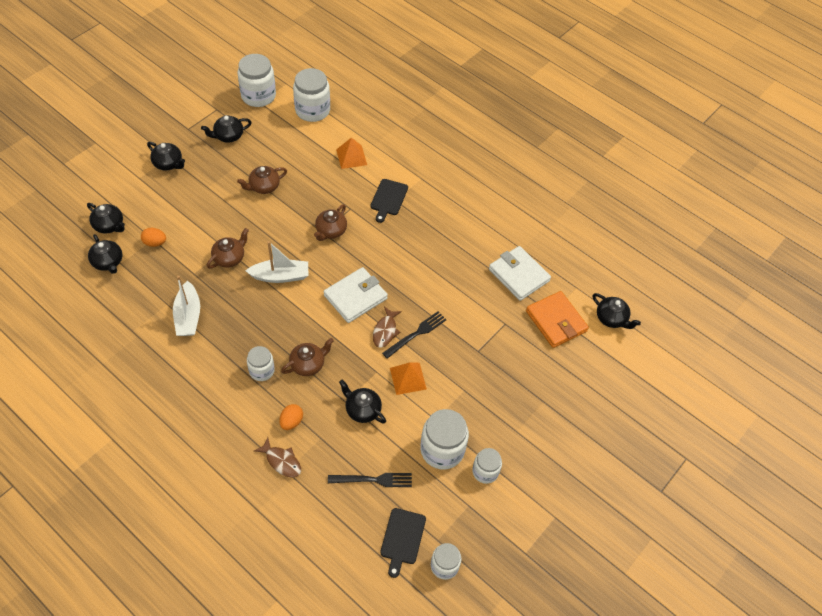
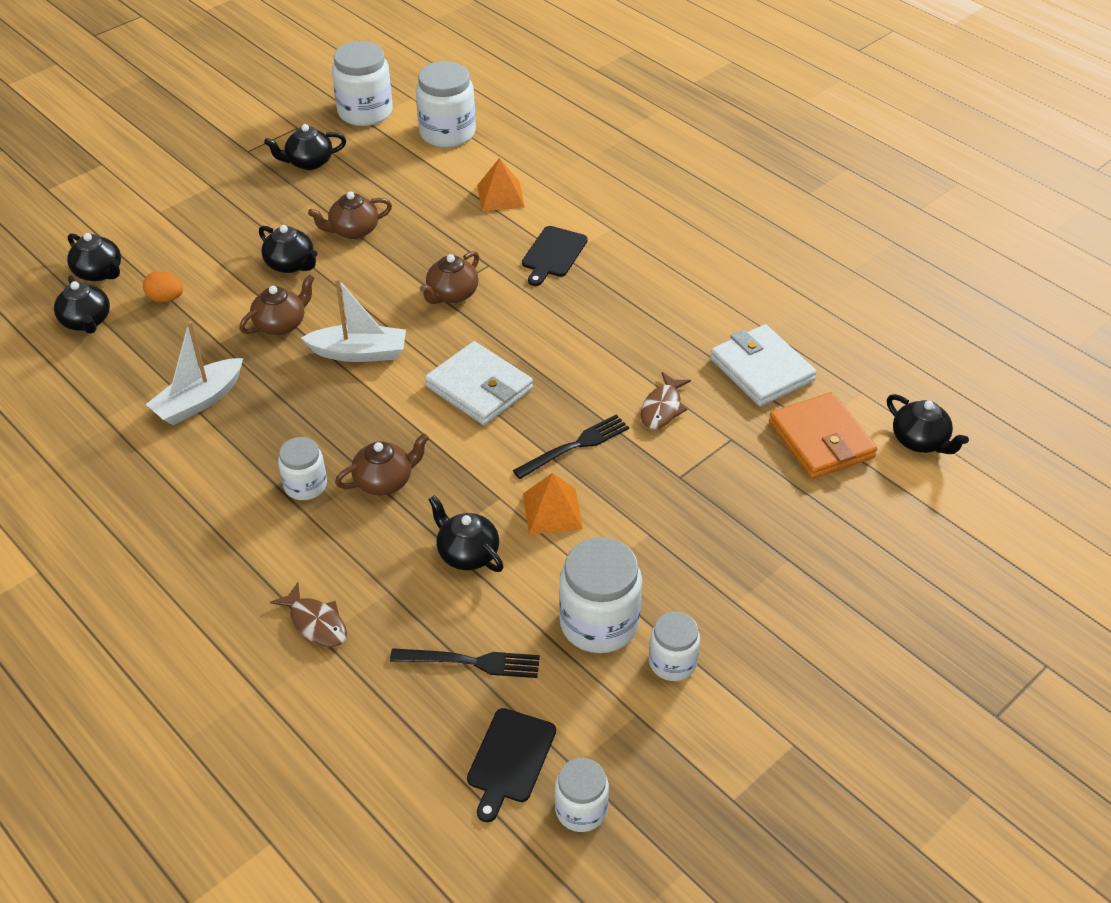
camera: 10 degrees right, 10 degrees down
black teapot [147,142,185,171] -> black teapot moved to [259,225,317,273]
white boat [173,276,200,336] -> white boat turned 45 degrees clockwise [146,321,243,425]
orange egg [279,404,303,430] -> none
white wallet [323,267,388,323] -> white wallet turned 75 degrees clockwise [425,341,533,425]
brown fish [373,307,402,348] -> brown fish moved to [641,372,691,429]

